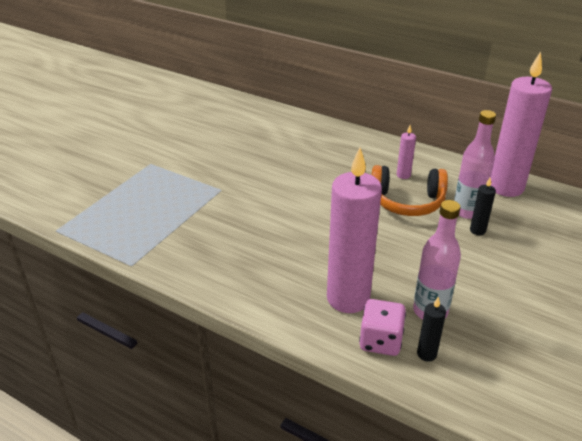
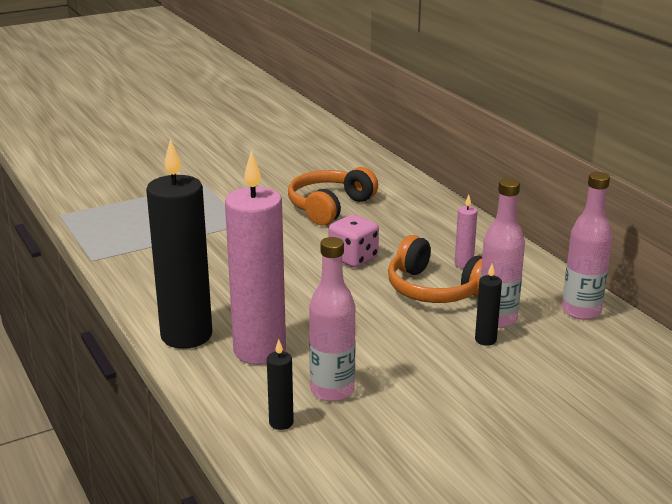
camera: 30 degrees right, 10 degrees down
pink dice [359,299,406,356] -> pink dice moved to [329,214,379,268]
pink candle [490,52,552,197] -> pink bottle [562,172,612,320]
none -> black candle [146,139,212,349]
none -> orange headphones [288,167,378,226]

